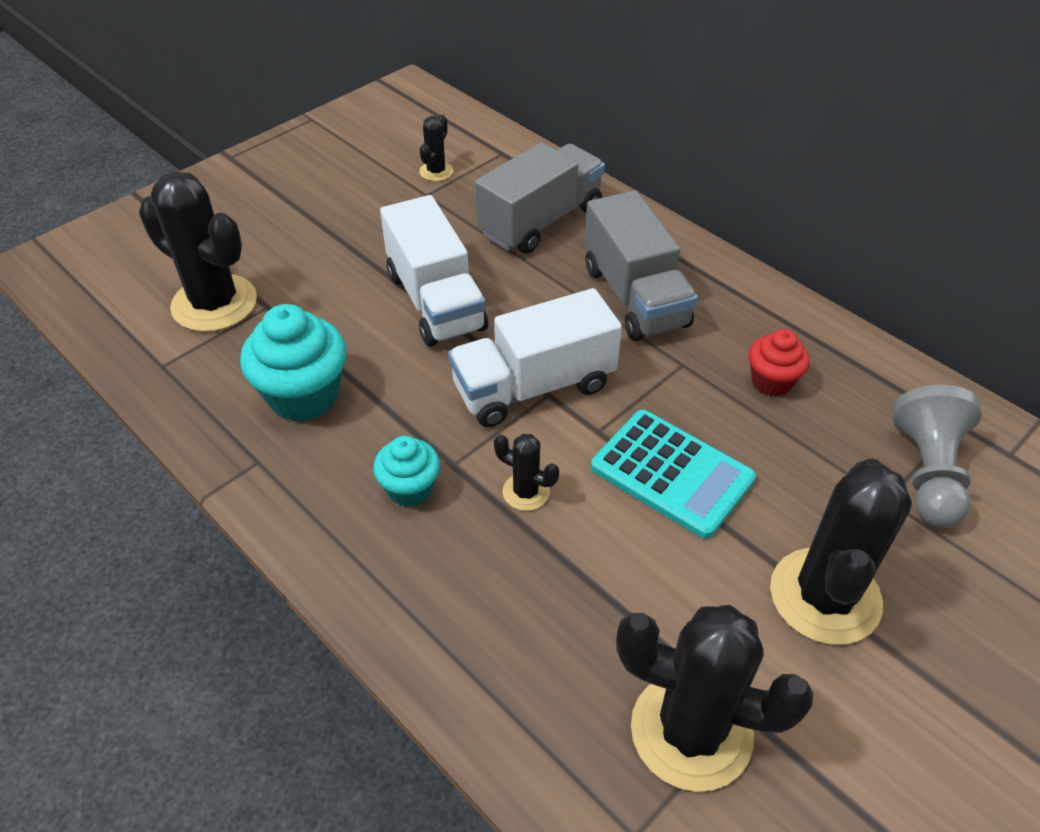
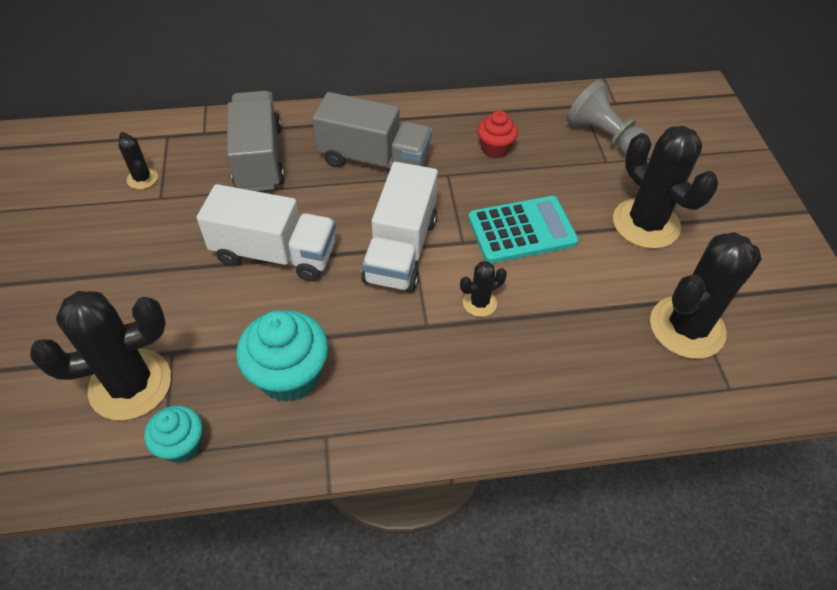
camera: 55 degrees left, 5 degrees up
turquoise cupcake [373,436,440,507] -> turquoise cupcake moved to [144,405,202,463]

